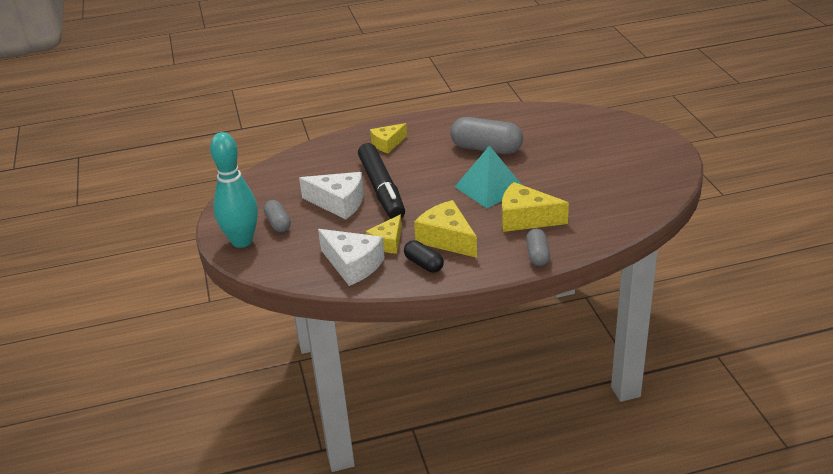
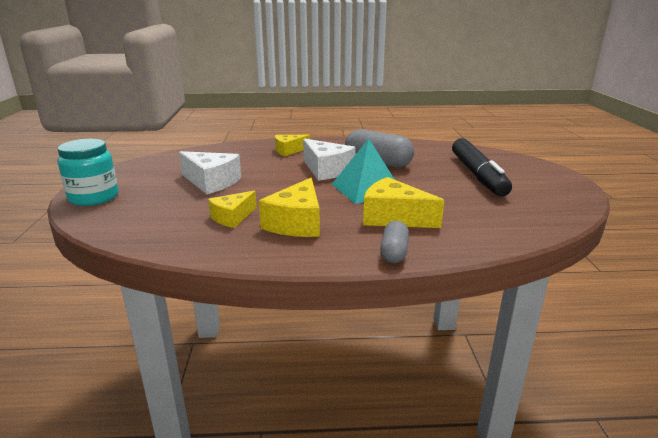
camera: 10 degrees right, 10 degrees down
turquoise bowling pin [210,132,258,248] -> turquoise jar [58,139,119,206]
grey capsule [264,200,291,232] -> none
white cheese [318,229,385,286] -> white cheese moved to [303,139,356,181]
black marker [358,143,405,219] -> black marker moved to [452,138,512,196]
black capsule [404,240,444,273] -> none
yellow cheese [414,200,477,258] -> yellow cheese turned 135 degrees counterclockwise [259,178,320,237]

